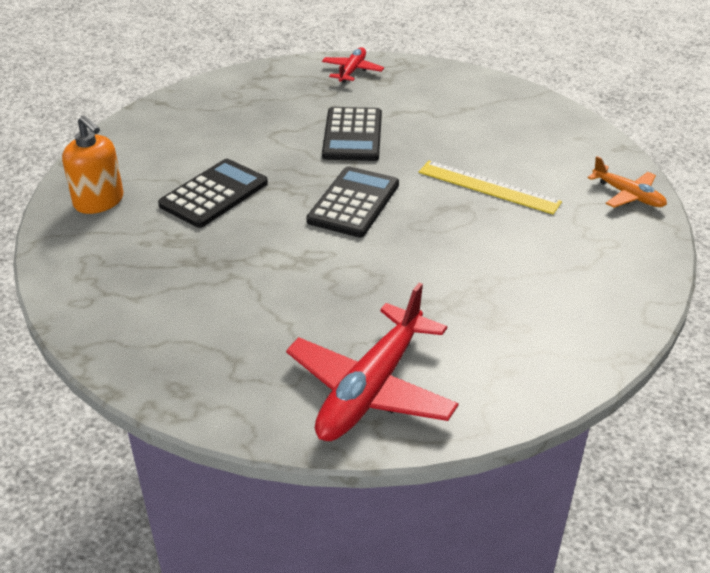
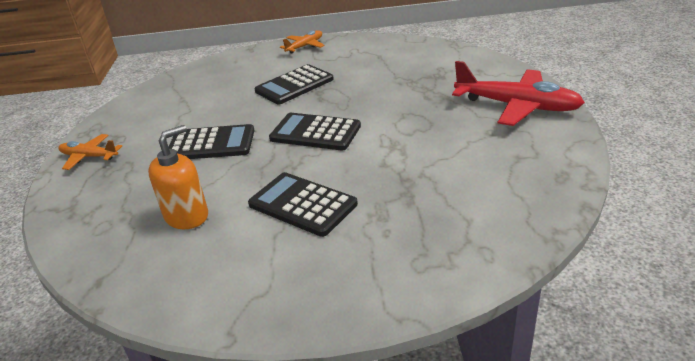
camera: 90 degrees left, 5 degrees down
orange soap dispenser [62,115,123,214] -> orange soap dispenser moved to [148,125,208,229]
red plane [322,47,384,83] -> orange plane [58,134,122,170]
yellow ruler [418,161,562,214] -> black calculator [254,64,334,104]

